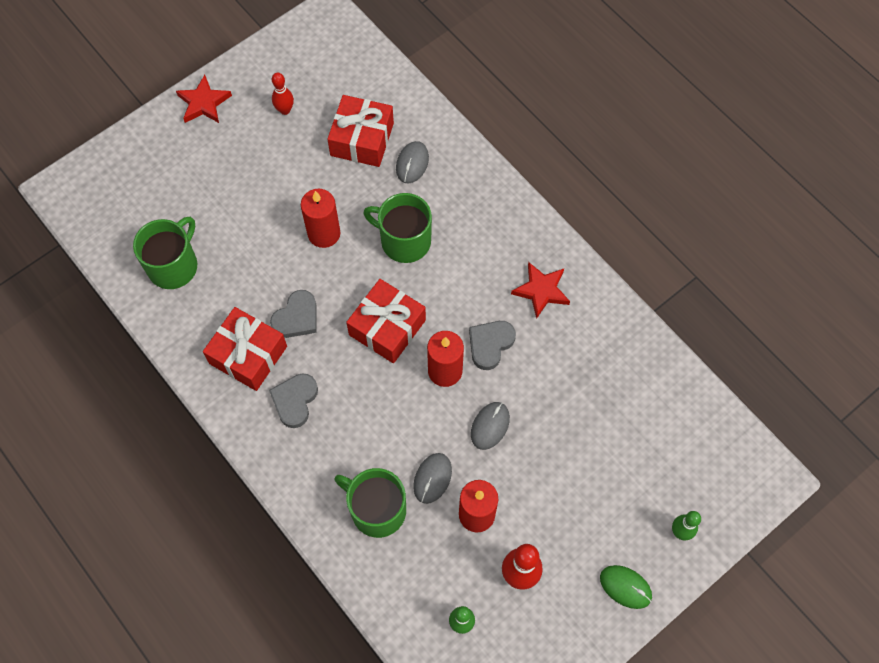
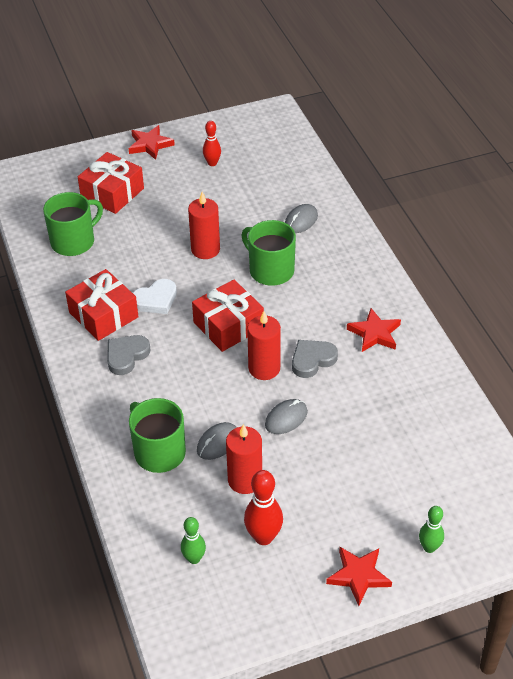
camera: 20 degrees right, 20 degrees down
grey heart [270,290,317,338] -> white heart [133,279,177,314]
red gift [327,95,394,167] -> red gift moved to [78,152,144,214]
green mouse [600,565,652,609] -> red star [326,547,392,606]

